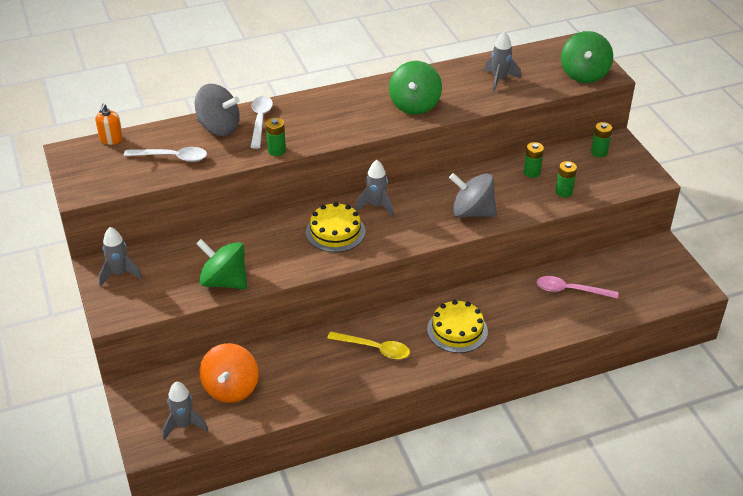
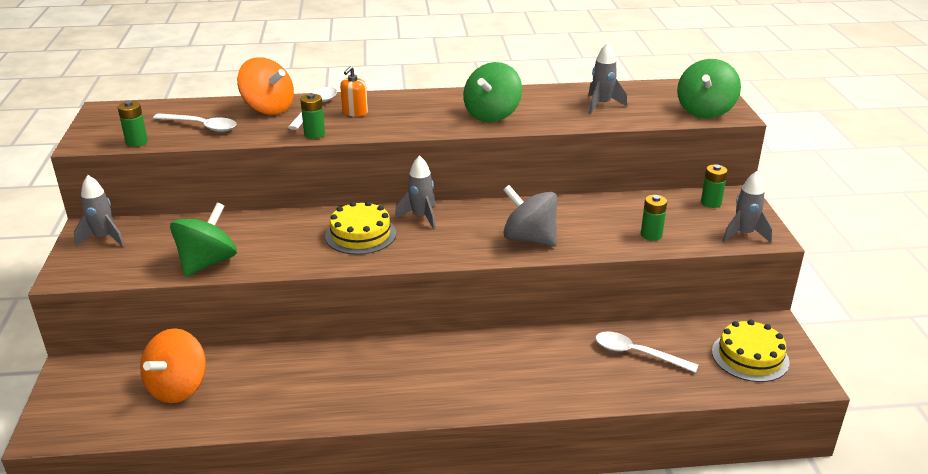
camera: 15 degrees right, 10 degrees down
orange soap dispenser [95,103,123,145] -> orange soap dispenser moved to [340,66,368,117]
grey rocket [162,382,208,440] -> grey rocket moved to [723,171,773,243]
grey spinning top [195,84,240,136] -> orange spinning top [237,57,294,115]
green spinning top [196,239,247,289] -> green spinning top turned 75 degrees clockwise [170,203,237,277]
yellow spoon [327,332,410,359] -> none
yellow cake [427,300,488,353] -> yellow cake moved to [712,320,790,382]
green battery [524,142,544,178] -> green battery moved to [118,101,148,147]
pink spoon [537,276,618,299] -> white spoon [595,331,699,373]

